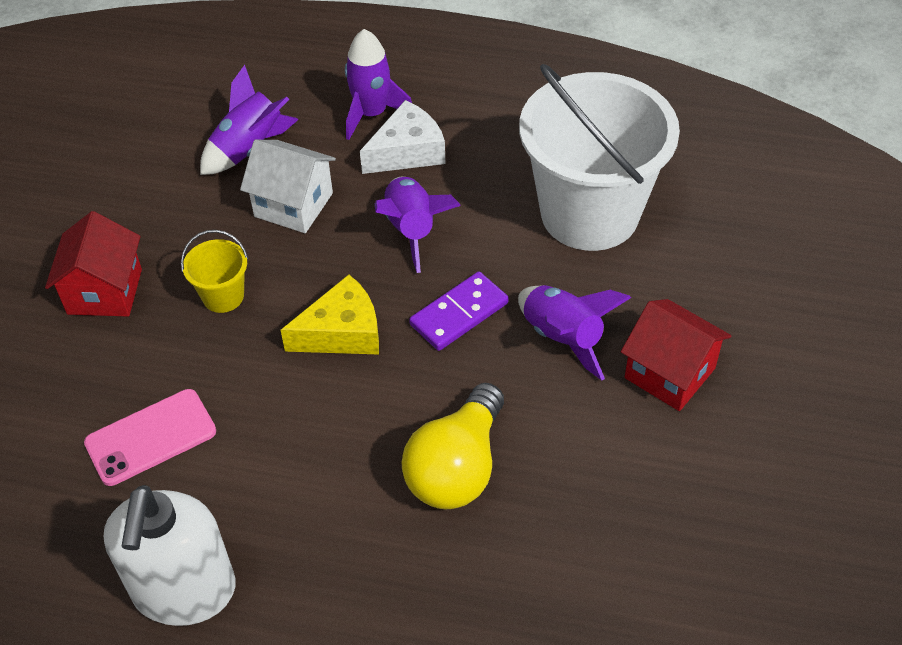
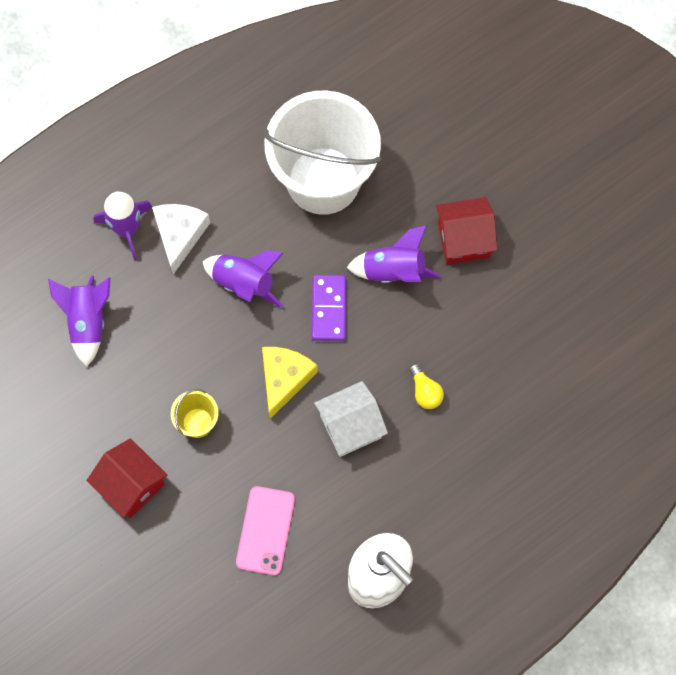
camera: 50 degrees left, 20 degrees up
white house [240,140,336,233] -> white house moved to [314,381,388,457]
yellow light bulb [402,383,504,509] -> yellow light bulb [409,364,444,409], size x0.49

